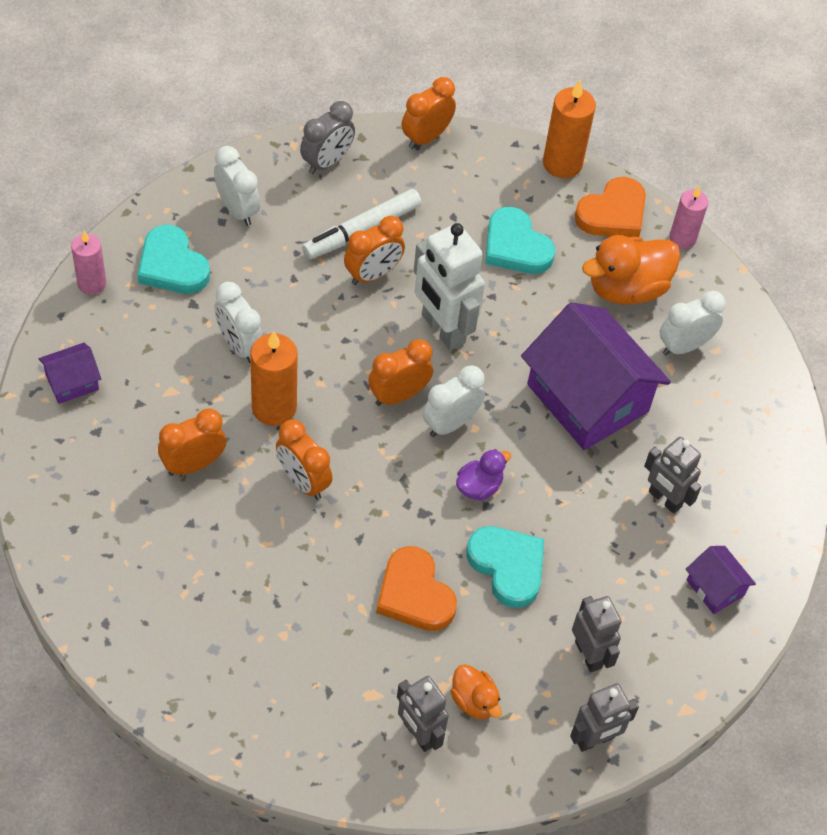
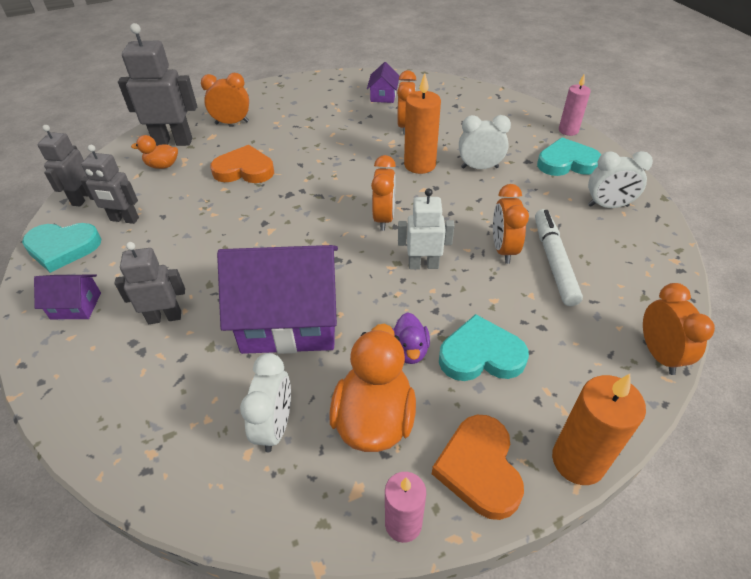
camera: 130 degrees right, 10 degrees down
purple house [39,343,101,404] -> purple house moved to [367,62,399,103]
orange clock [276,420,332,500] -> orange clock moved to [201,73,249,125]
grey clock [300,101,355,174] -> none
grey robot [397,676,449,752] -> grey robot [118,23,197,146], size x1.58
white robot [414,223,485,351] -> white robot [398,188,455,269], size x0.63
white clock [423,365,485,437] -> none
purple duck [456,449,511,501] -> purple duck moved to [392,312,430,364]
turquoise heart [466,526,544,608] -> turquoise heart moved to [22,223,101,273]

